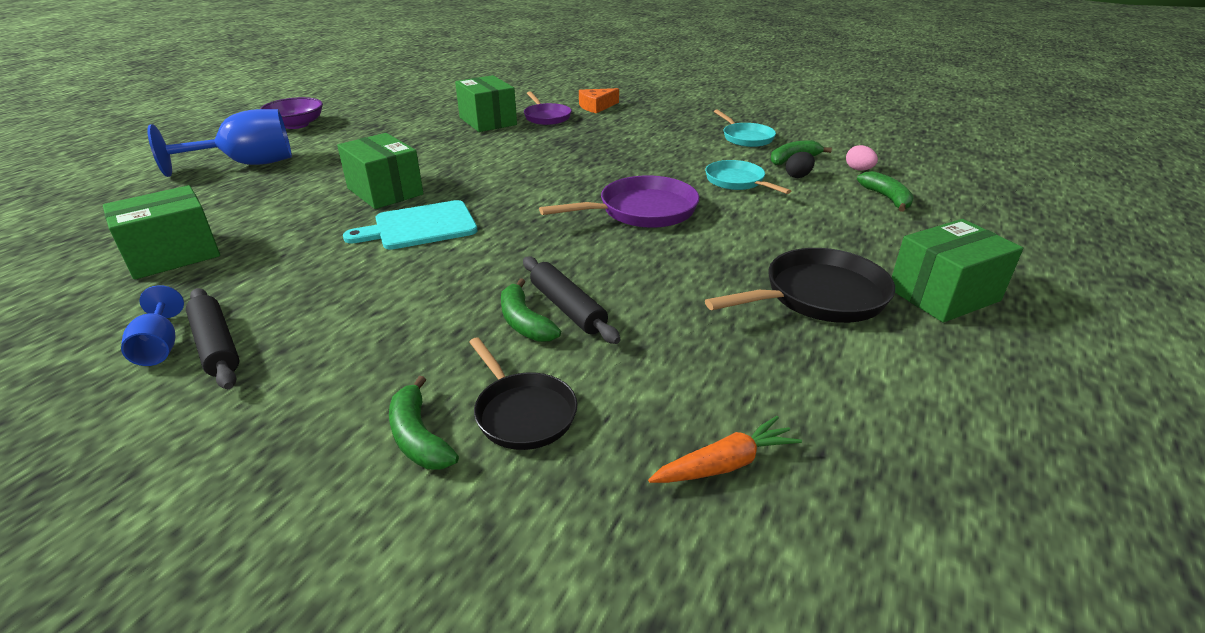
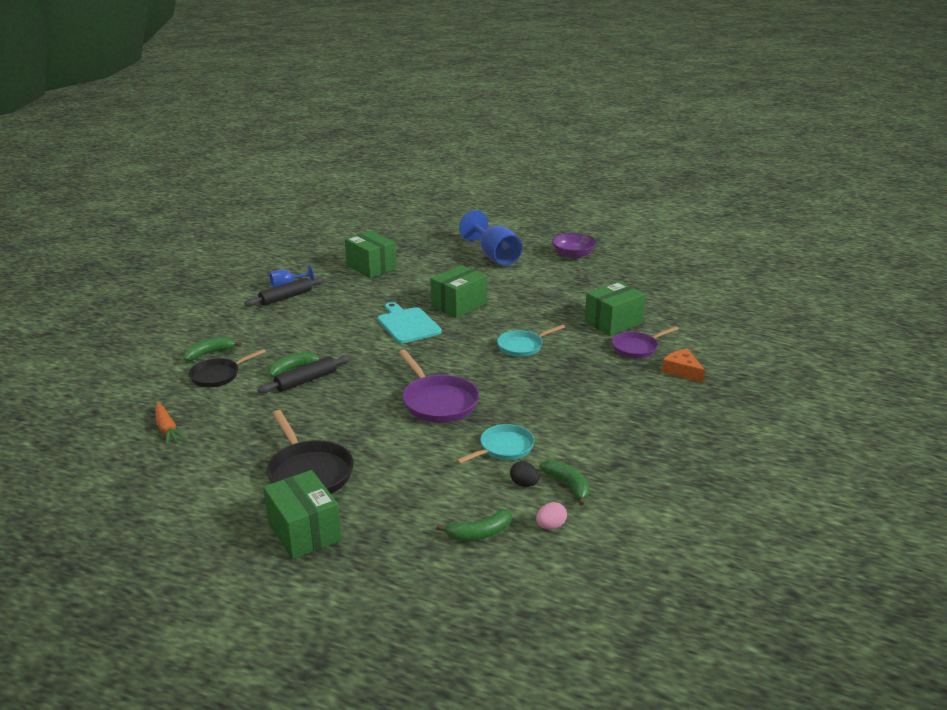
camera: 85 degrees right, 5 degrees down
turquoise pan [714,110,776,147] -> turquoise pan moved to [497,324,565,357]

